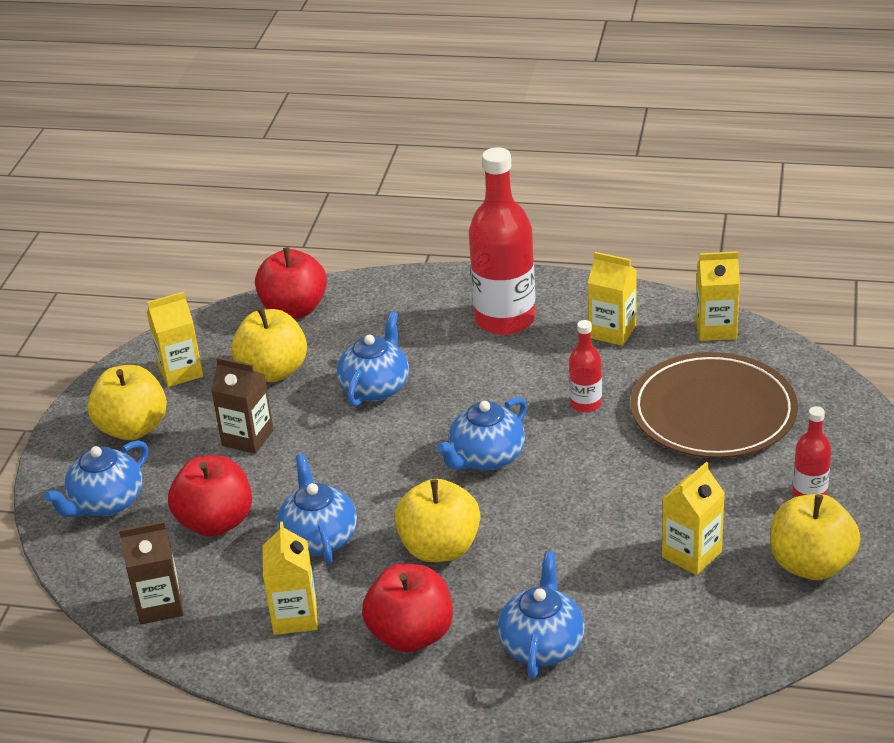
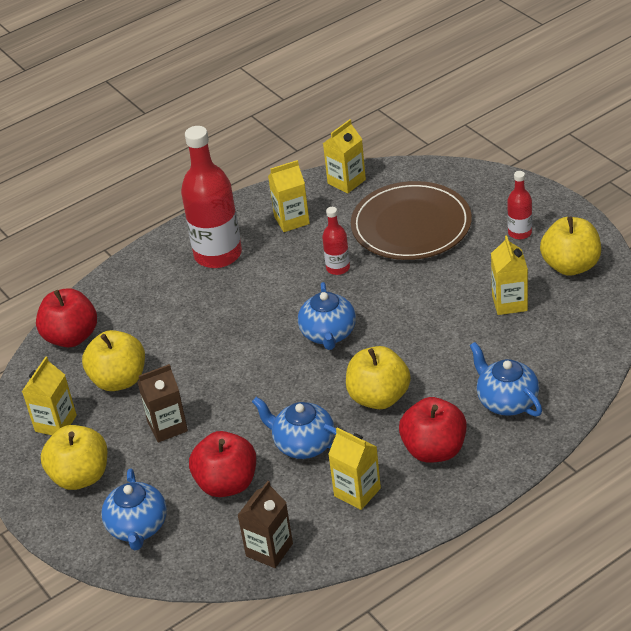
camera: 45 degrees left, 5 degrees up
blue teapot [337,312,409,407] -> none

